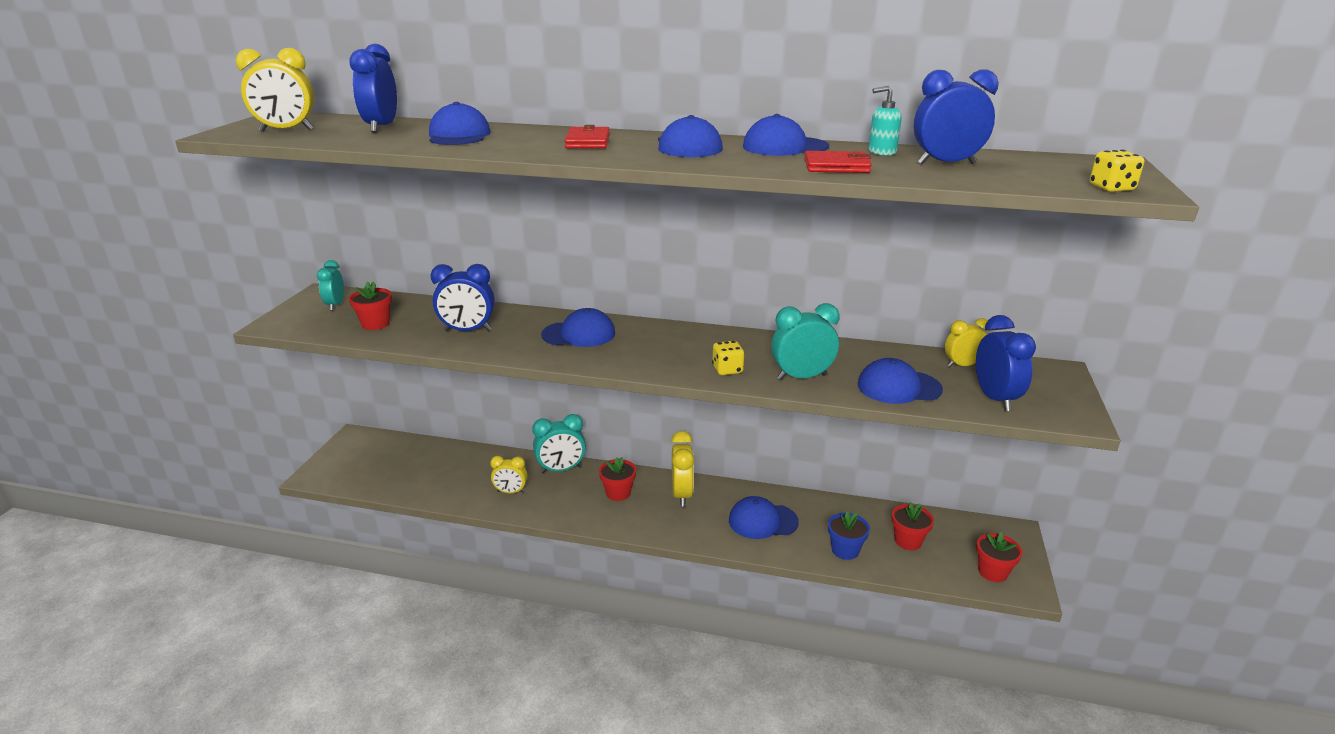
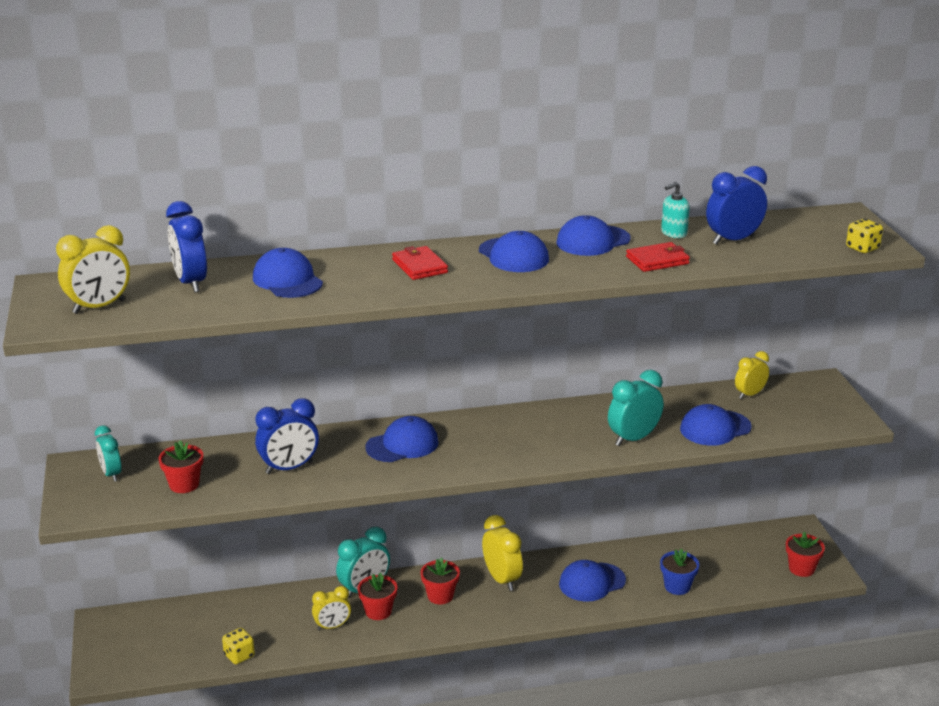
camera: 25 degrees left, 0 degrees up
yellow dice [712,341,745,375] -> yellow dice moved to [222,628,255,664]
red flower pot [892,502,934,550] -> red flower pot moved to [358,573,397,620]
blue clock [976,315,1036,411] -> none

